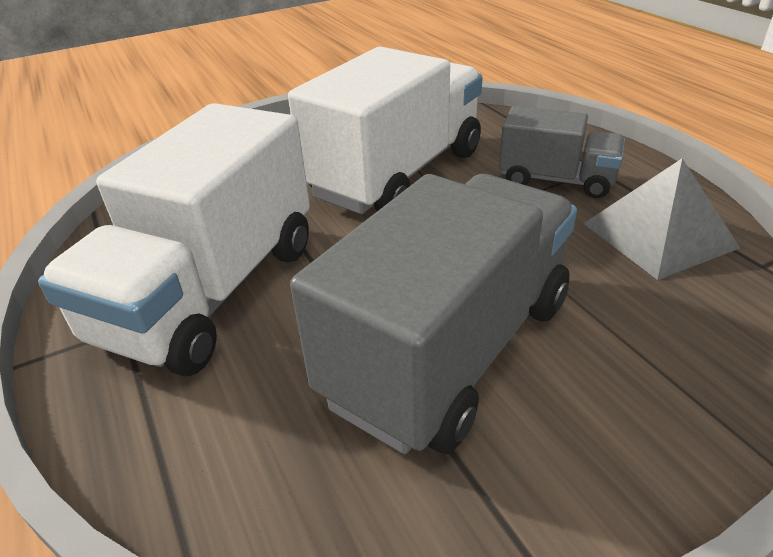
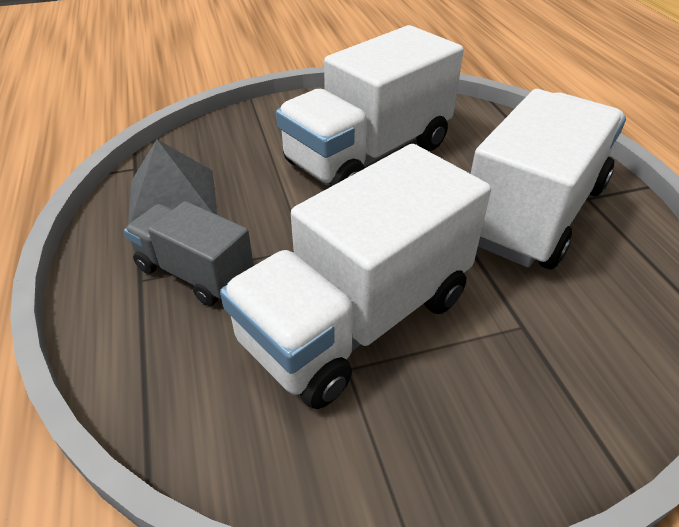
camera: 170 degrees left, 5 degrees up
grey truck [290,174,577,454] -> white truck [276,25,464,187]

